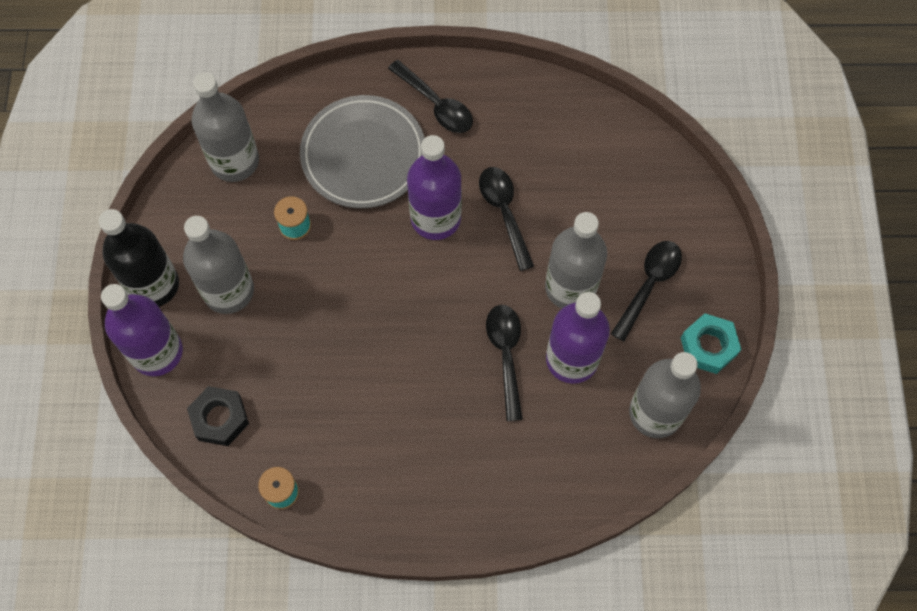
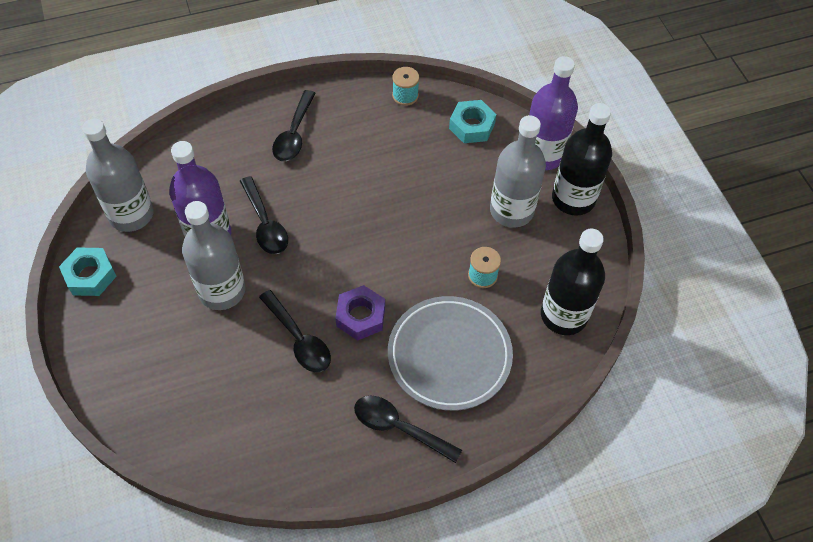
camera: 160 degrees right, 10 degrees down
black nut [187,386,249,446] -> turquoise nut [449,100,496,143]
grey bottle [192,72,259,182] -> black bottle [541,229,605,335]
purple bottle [407,135,462,240] -> purple nut [335,285,385,340]
black spoon [611,241,682,341] -> black spoon moved to [272,90,316,161]

